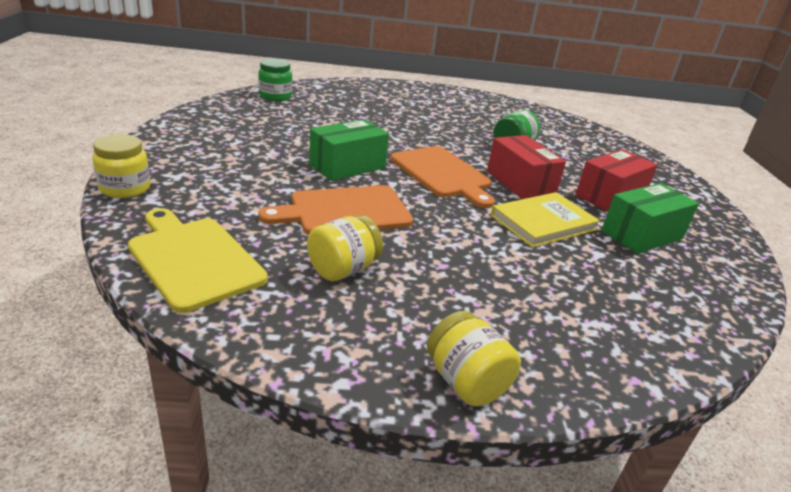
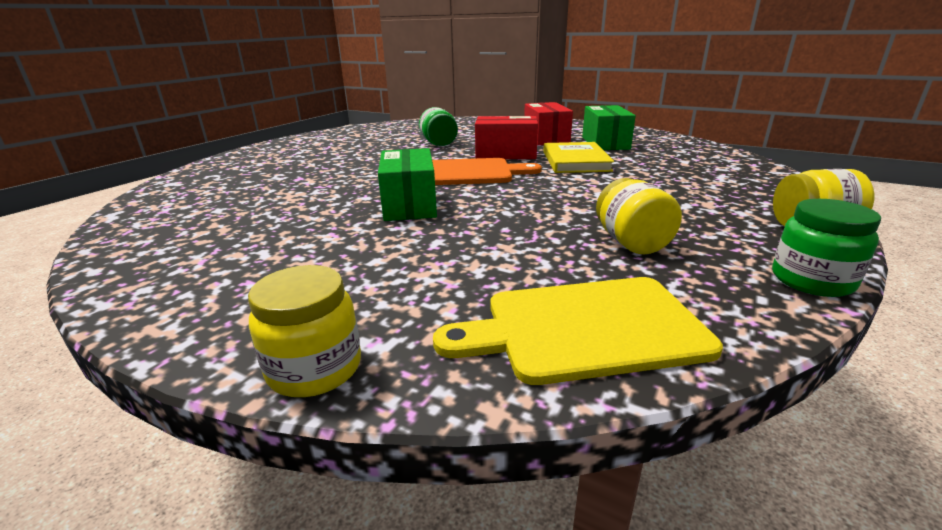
camera: 55 degrees left, 5 degrees down
green jar [258,59,292,101] -> green jar moved to [772,199,881,297]
orange cutting board [258,185,413,235] -> none

